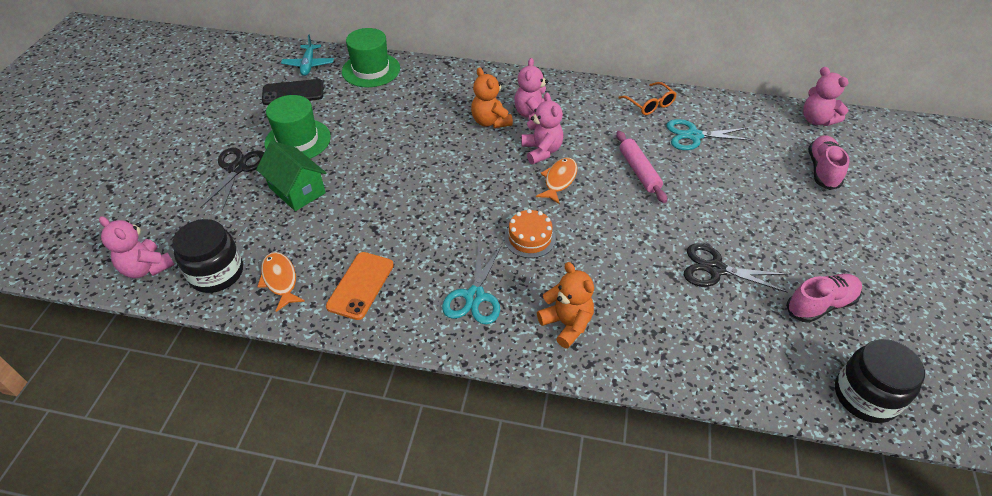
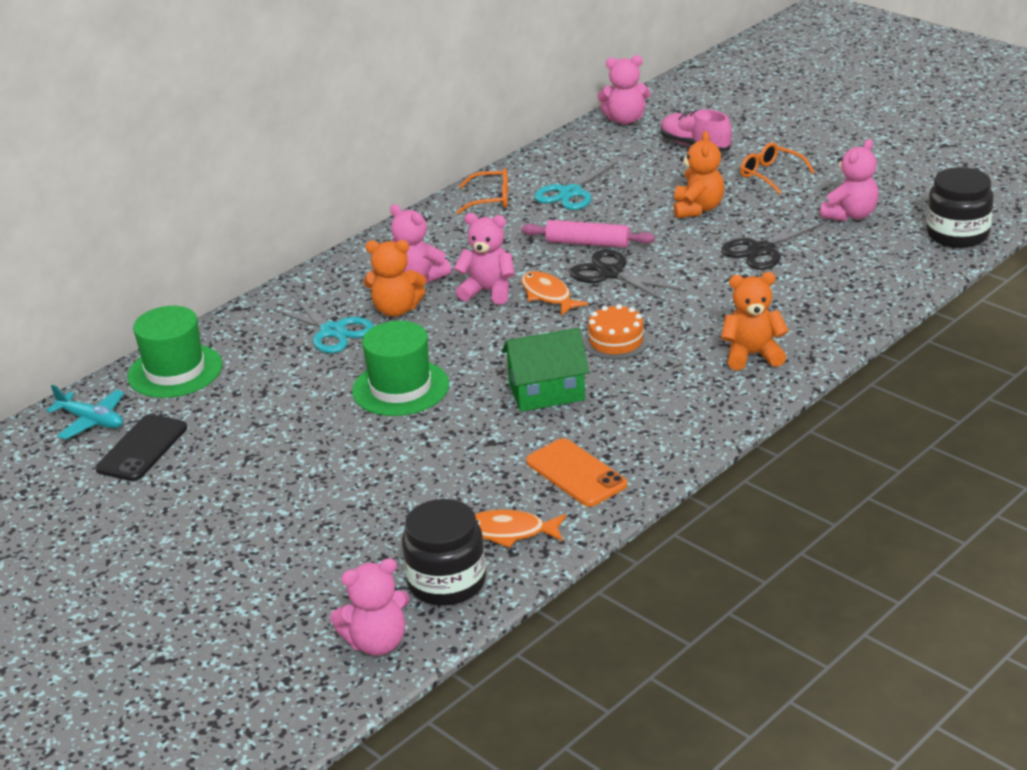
camera: 55 degrees left, 15 degrees down
black scissors [200,148,265,211] -> black scissors moved to [569,250,683,301]
green house [256,141,326,211] -> green house moved to [502,328,589,412]
green hat [265,95,331,159] -> green hat moved to [352,321,449,416]
turquoise scissors [442,244,502,325] -> turquoise scissors moved to [270,295,374,353]
pink shoe [786,274,862,323] -> pink teddy bear [820,139,878,221]
none -> orange teddy bear [674,131,724,218]
none -> orange glasses [740,142,815,194]

